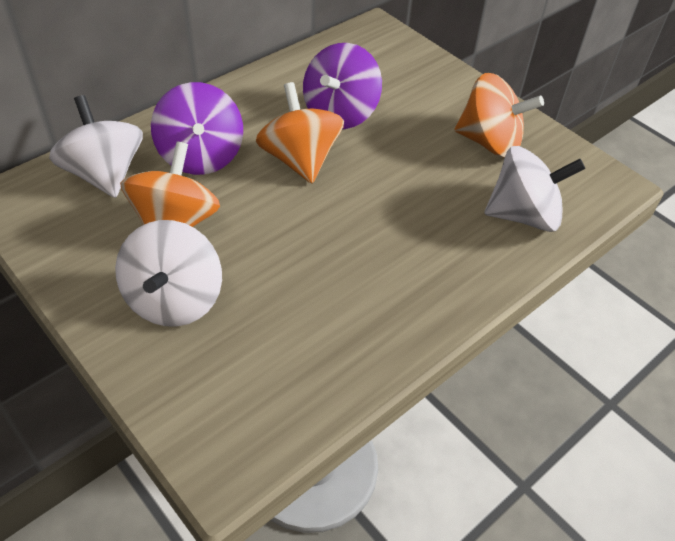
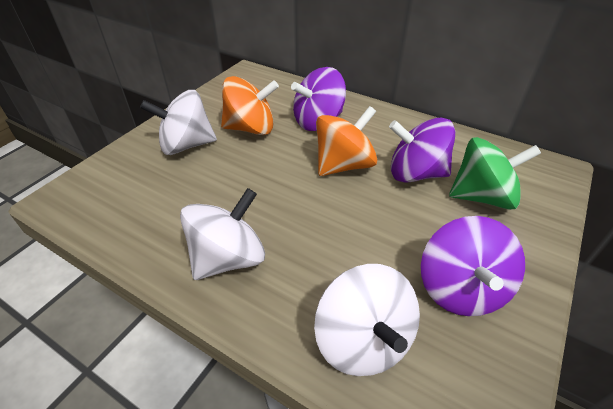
camera: 75 degrees right, 5 degrees down
white spinning top [49,95,143,198] -> white spinning top moved to [180,188,265,280]
orange spinning top [455,73,544,158] -> purple spinning top [421,216,525,316]
none -> green spinning top [449,137,541,210]

